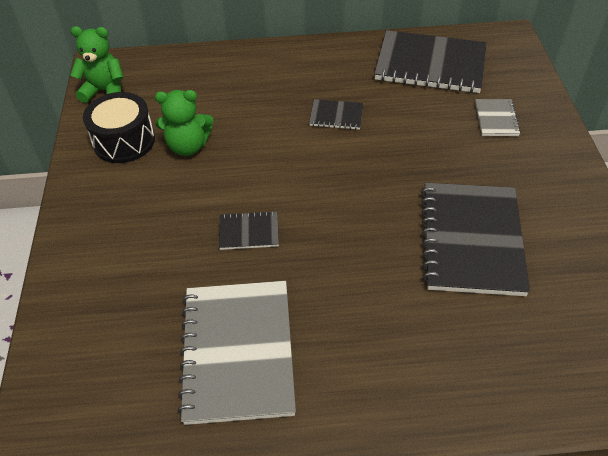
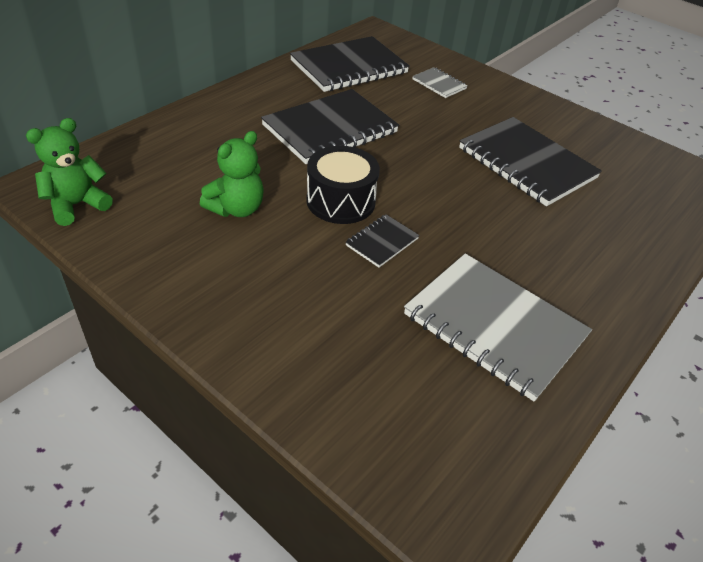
camera: 50 degrees left, 5 degrees down
black drum [83,92,155,163] -> black drum moved to [306,146,380,224]
black notebook [309,99,363,130] -> black notebook [261,89,399,164], size x2.18

